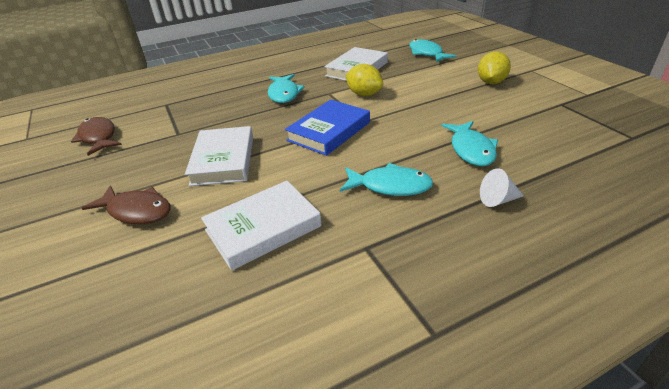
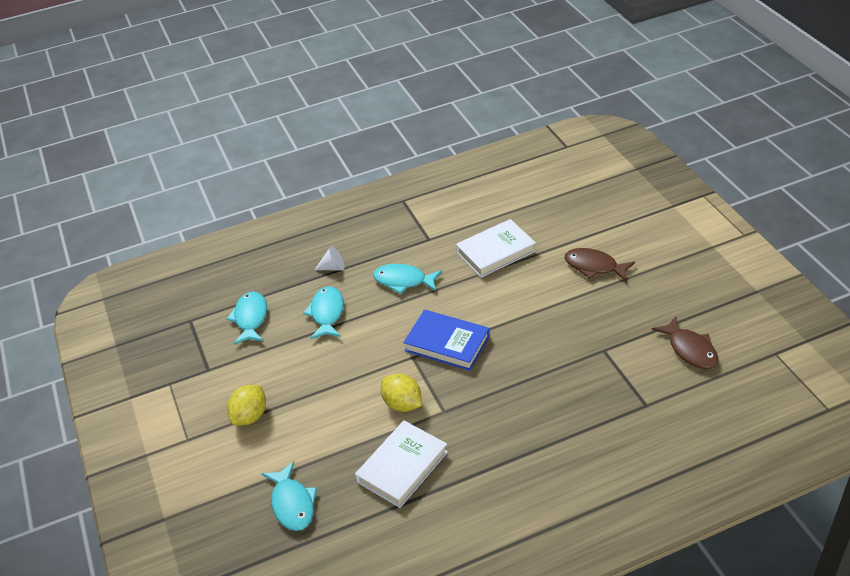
camera: 175 degrees left, 5 degrees up
white book [185,126,253,186] -> none
turquoise fish [268,74,305,103] -> turquoise fish moved to [227,292,267,344]
blue book [285,100,370,156] -> blue book turned 75 degrees clockwise [403,310,490,371]

